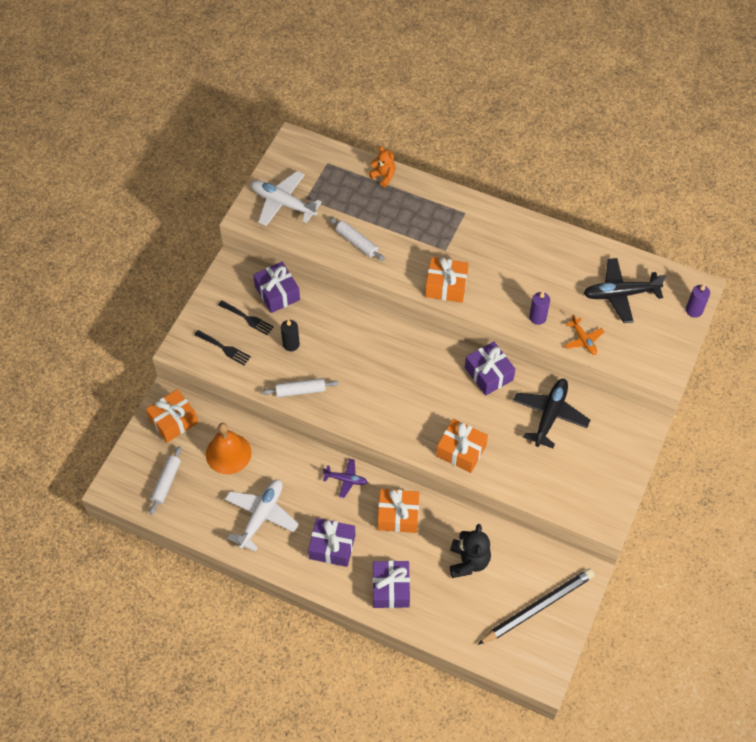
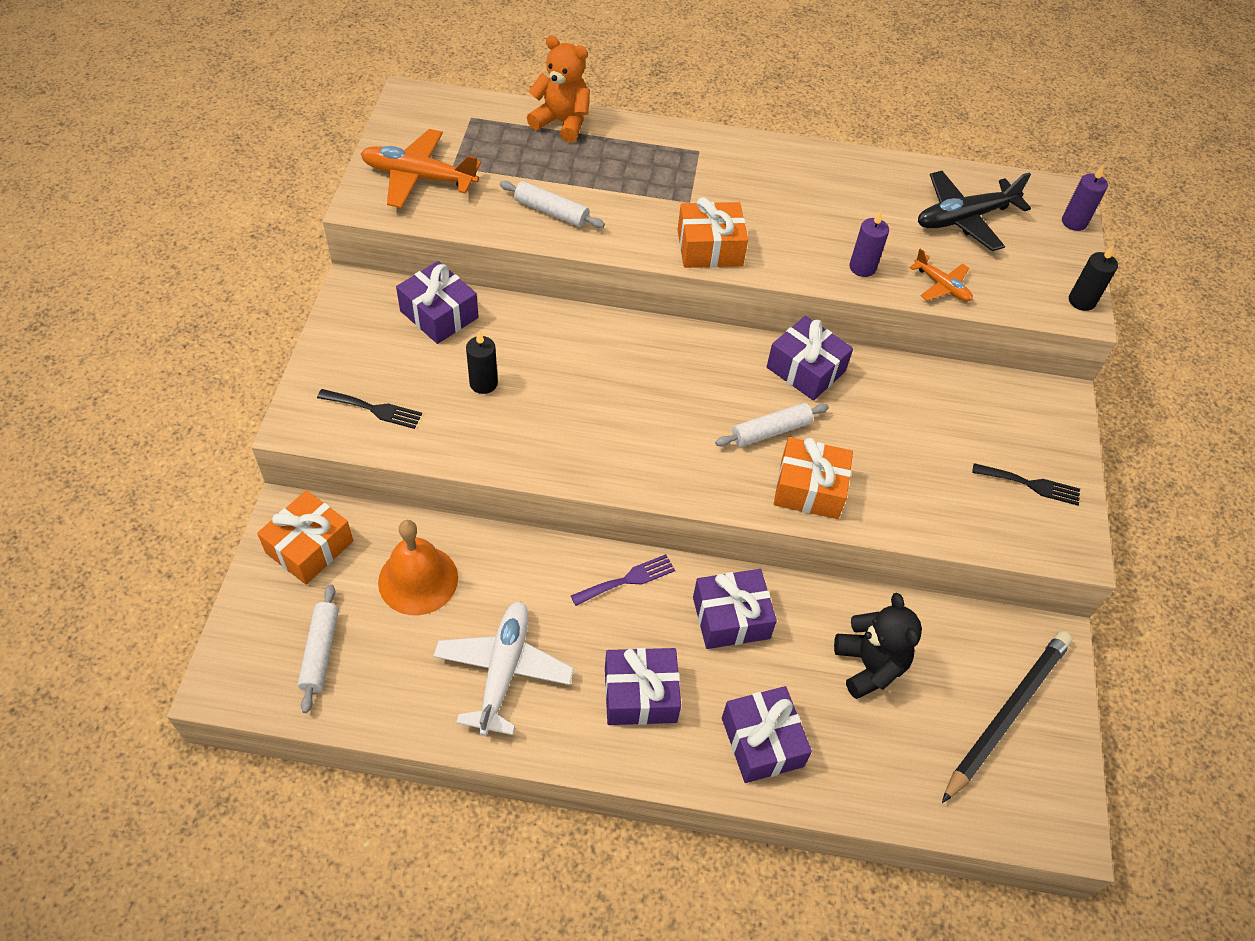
camera: 20 degrees left, 5 degrees down
black fork [218,300,274,335] -> black fork moved to [972,463,1080,506]
white plane [251,171,322,226] -> orange plane [361,129,481,208]
white rolling pin [262,378,339,397] -> white rolling pin moved to [715,403,829,447]
purple plane [323,459,368,498] -> purple fork [571,554,675,606]
orange teddy bear [369,146,396,187] -> orange teddy bear [527,35,590,143], size x1.52
orange gift [378,489,420,533] -> purple gift [693,569,777,649]
black plane [513,379,590,448] -> none
none -> black candle [1069,245,1118,311]

